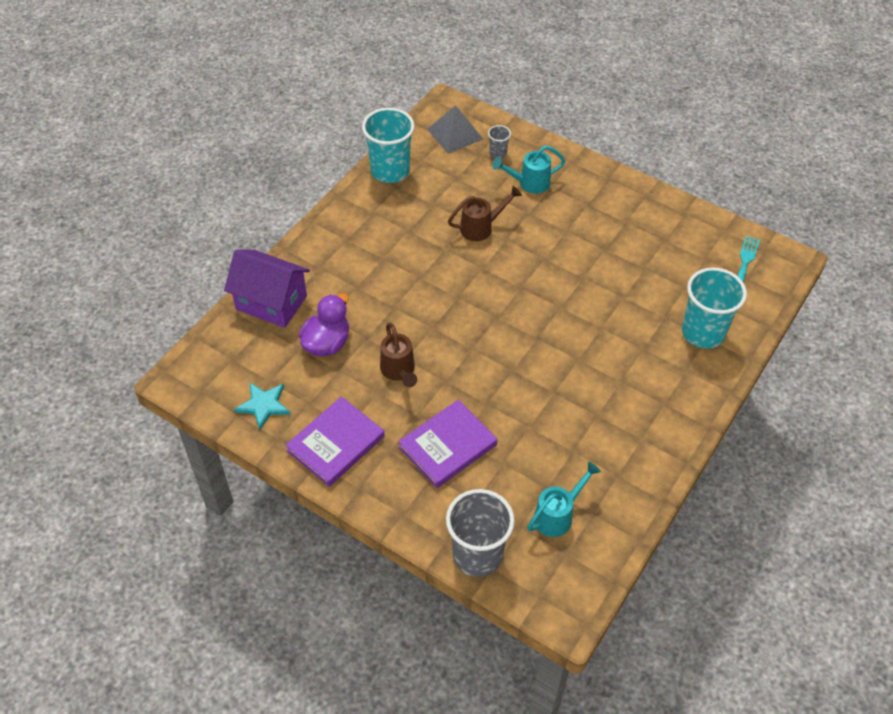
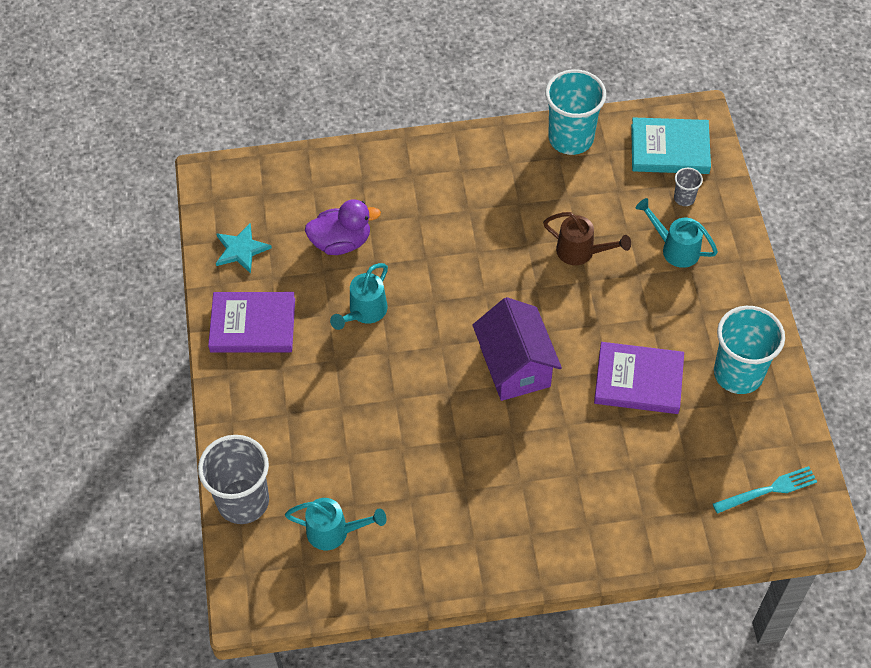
camera: 50 degrees right, 5 degrees up
purple house [224,249,310,328] -> purple house moved to [472,297,562,401]
brown watering can [380,323,417,387] -> turquoise watering can [330,263,388,330]
purple book [398,400,497,488] -> purple book moved to [594,342,684,414]
grey pyramid [427,105,483,154] -> turquoise book [631,117,711,174]
turquoise cup [682,267,747,349] -> turquoise cup moved to [714,306,785,394]

